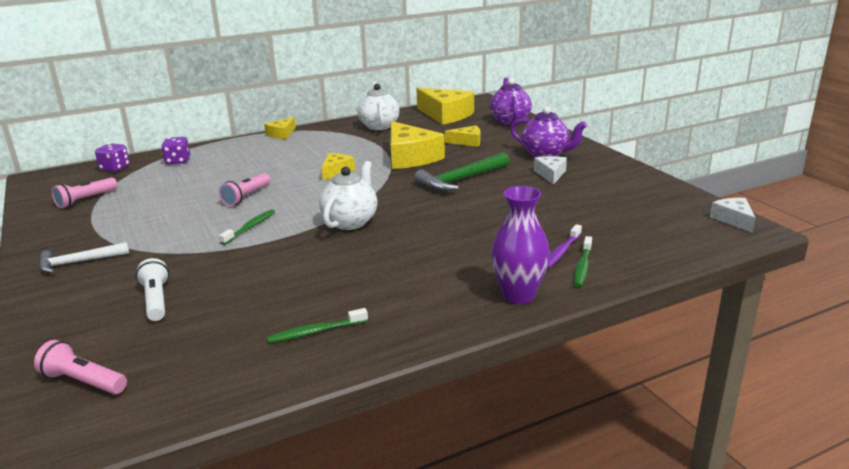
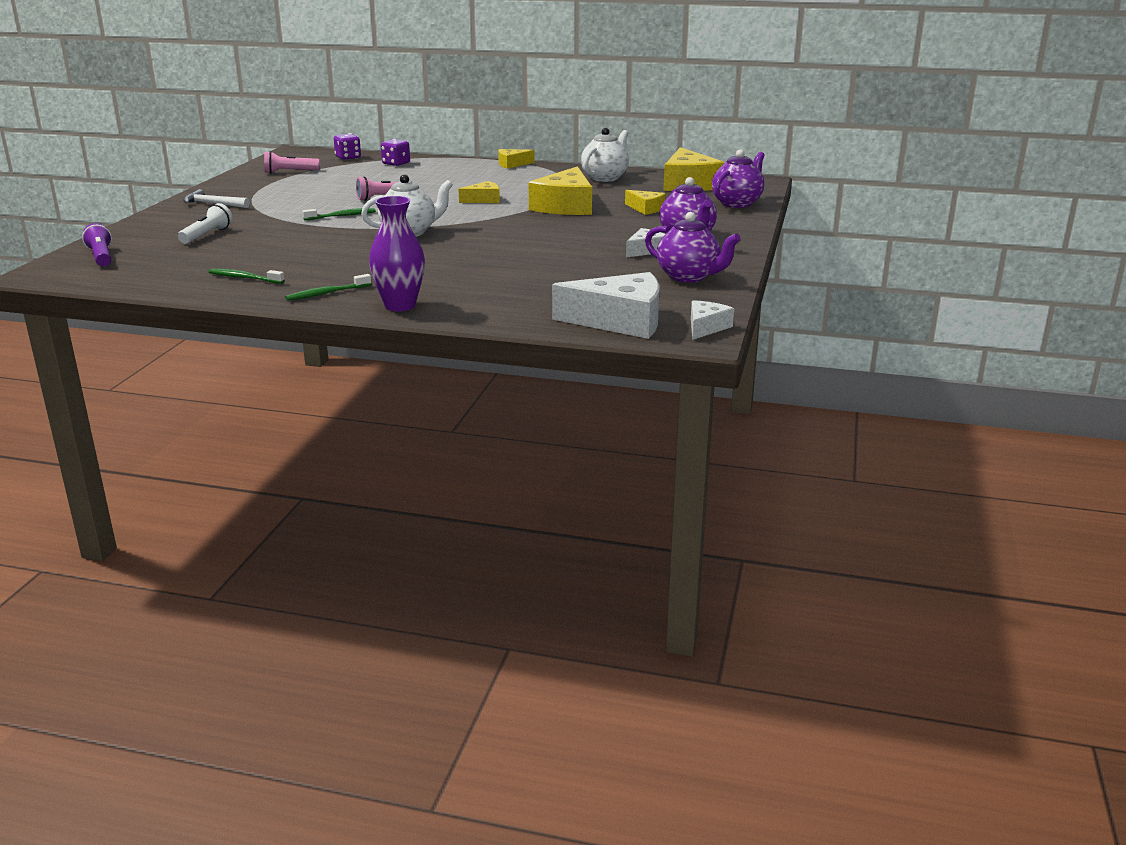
camera: 40 degrees right, 0 degrees up
pink flashlight [34,340,127,394] -> purple flashlight [82,223,112,266]
green hammer [414,152,510,192] -> none
purple toothbrush [547,224,582,269] -> none
green toothbrush [574,236,592,287] -> green toothbrush moved to [285,274,372,301]
none -> white cheese [552,272,659,339]
none -> purple teapot [645,212,741,282]

